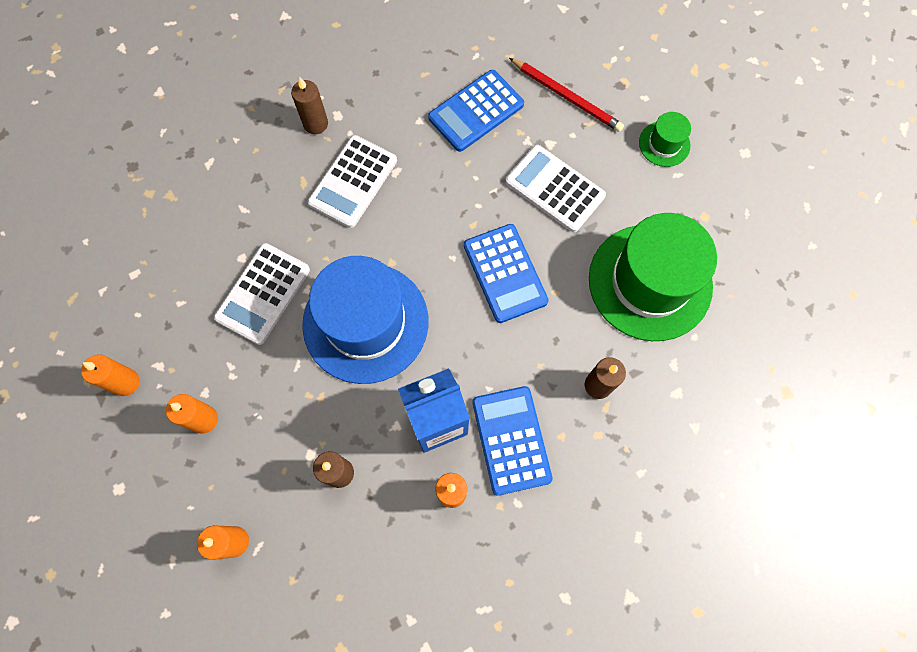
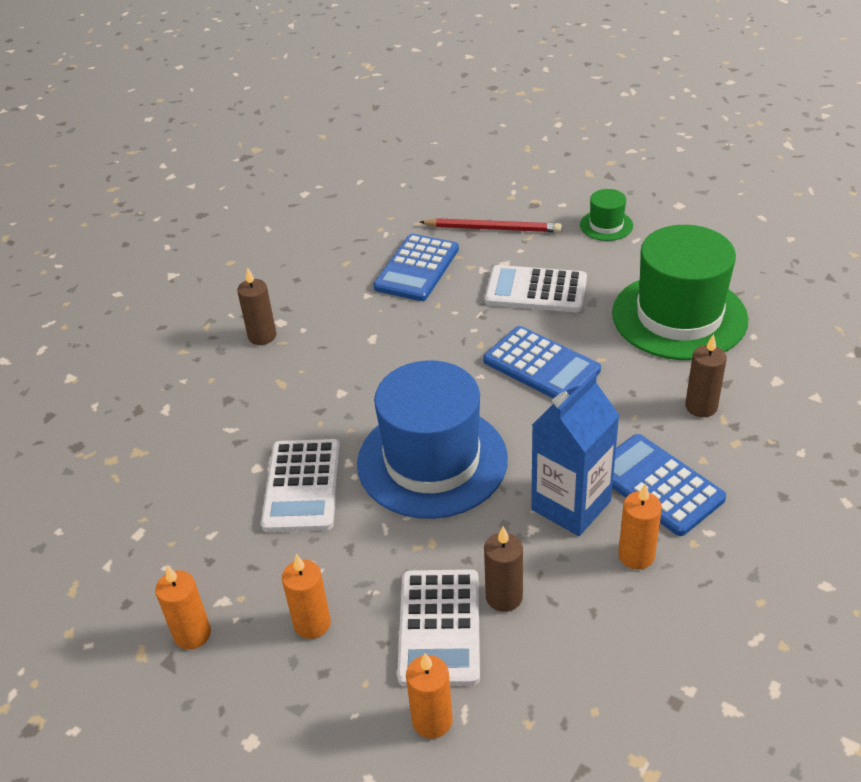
camera: 25 degrees left, 30 degrees down
white calculator [307,135,397,228] -> white calculator moved to [397,569,480,687]

